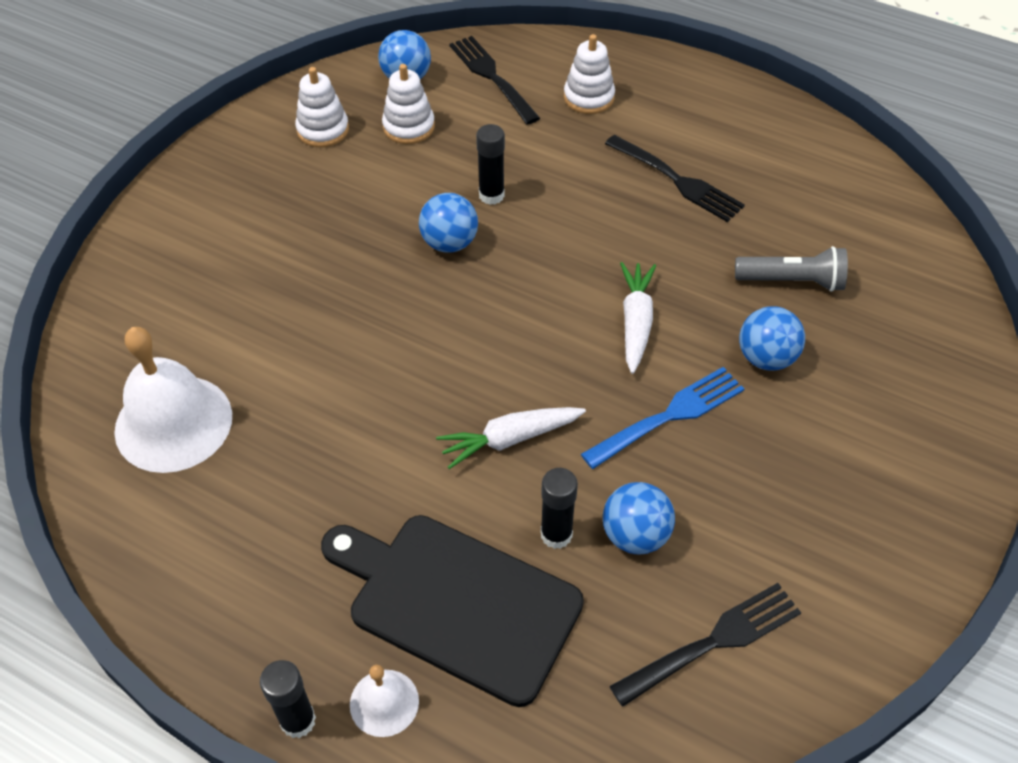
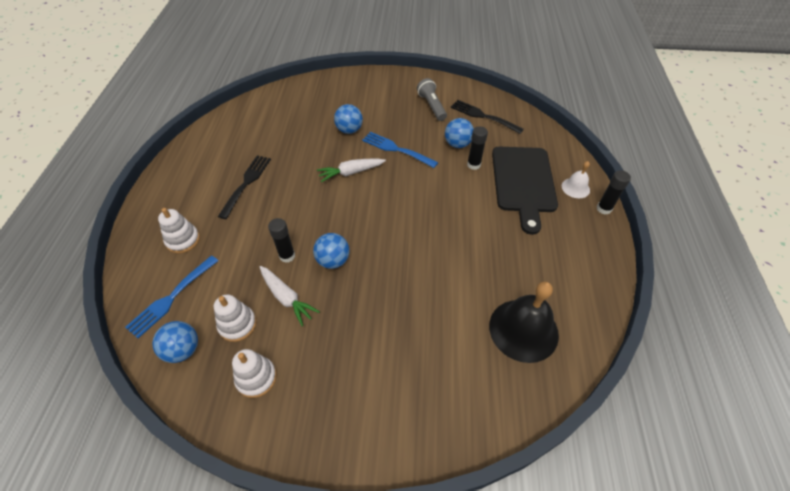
camera: 115 degrees left, 0 degrees up
white bell [114,327,232,473] -> black bell [489,281,559,363]
white carrot [436,407,586,469] -> white carrot moved to [260,266,320,326]
black fork [449,36,540,125] -> blue fork [125,255,218,338]
grey flashlight [735,246,848,292] -> grey flashlight moved to [417,78,447,121]

